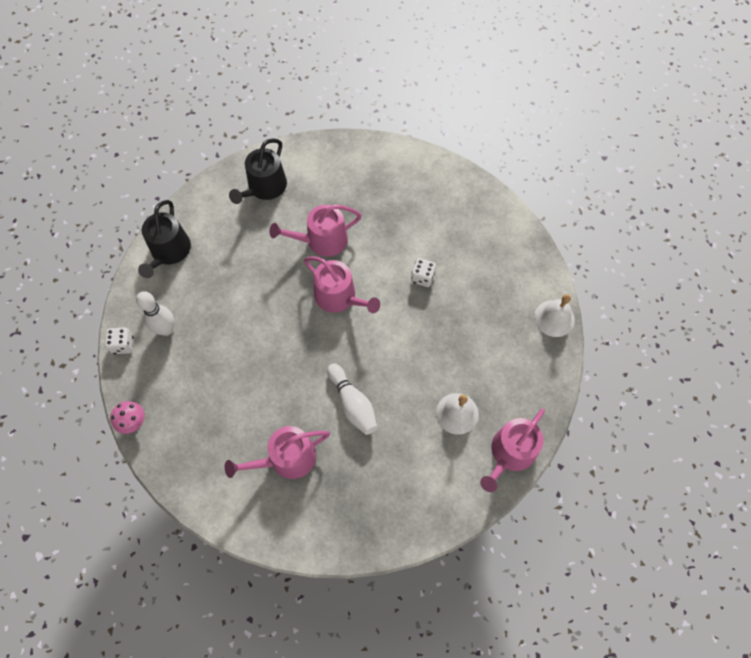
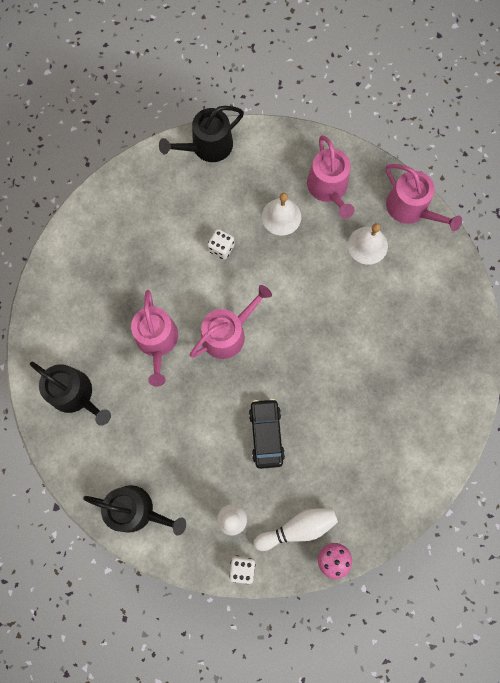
camera: 80 degrees left, 10 degrees up
pink watering can [225,426,330,479] -> pink watering can moved to [307,135,355,219]
white bowling pin [327,363,377,435] -> white bowling pin moved to [254,508,338,551]
white bell [534,294,575,337] -> white bell moved to [262,193,301,236]
none -> black watering can [159,106,244,162]
none -> black car [249,399,285,469]

